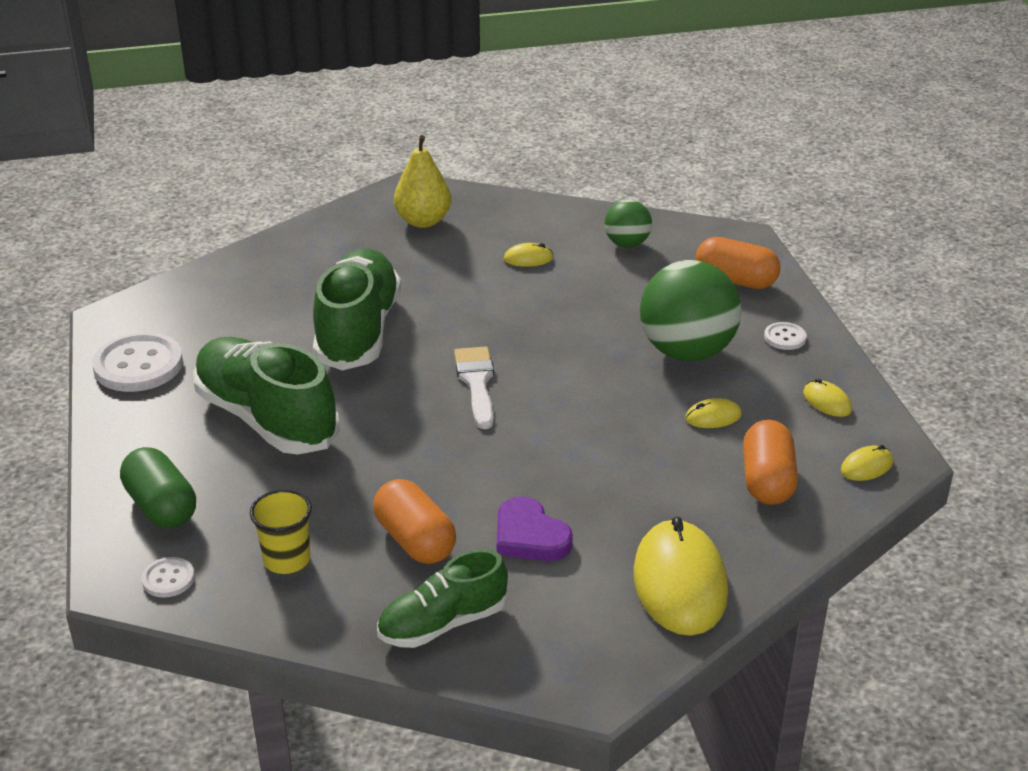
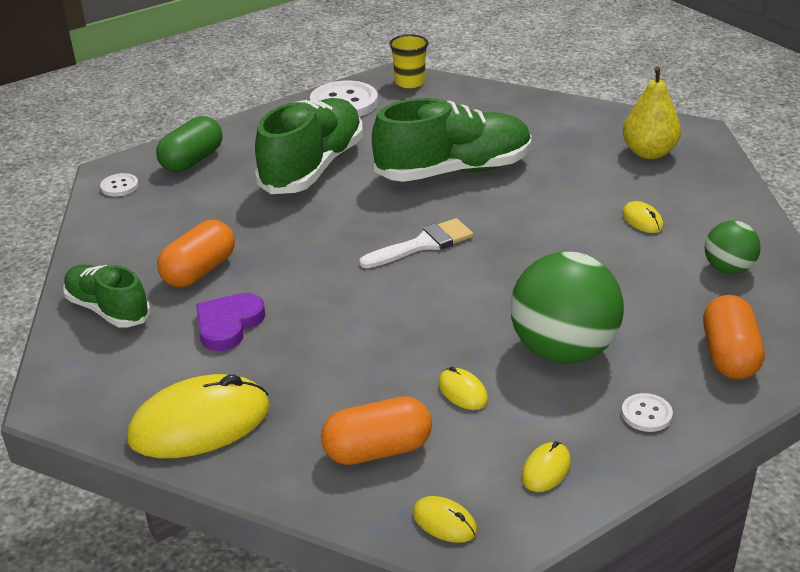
camera: 70 degrees right, 0 degrees up
yellow cup [250,489,312,574] -> yellow cup moved to [389,34,428,88]

